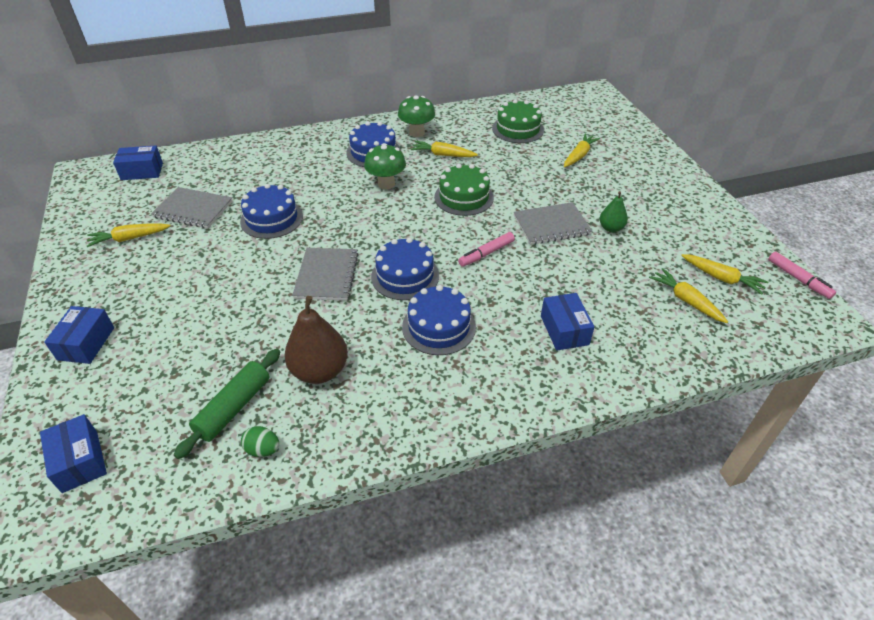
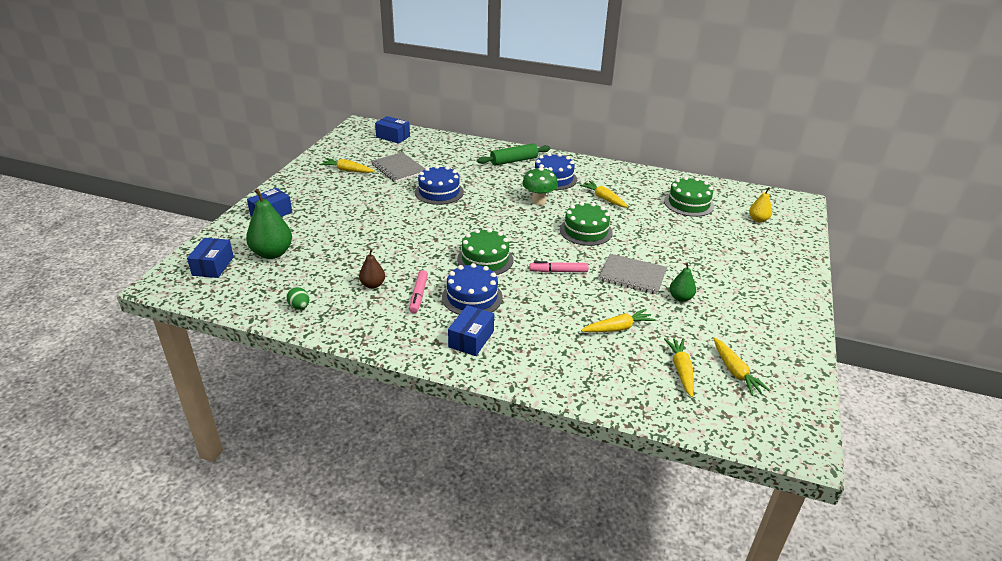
camera: 35 degrees right, 10 degrees down
green rolling pin [174,349,280,459] -> green rolling pin moved to [477,143,550,166]
brown pear [285,296,348,384] -> brown pear [359,249,385,289], size x0.56
grey notebook [292,248,359,301] -> none
blue cake [371,237,439,300] -> green cake [457,228,513,275]
green mushroom [398,95,435,137] -> none
blue box [541,293,594,351] -> blue box moved to [448,305,494,356]
yellow carrot [564,134,600,167] -> yellow carrot moved to [581,309,656,332]
pink marker [768,251,836,299] -> pink marker moved to [409,270,428,313]
none -> green pear [246,189,292,259]
none -> yellow pear [749,187,772,223]

